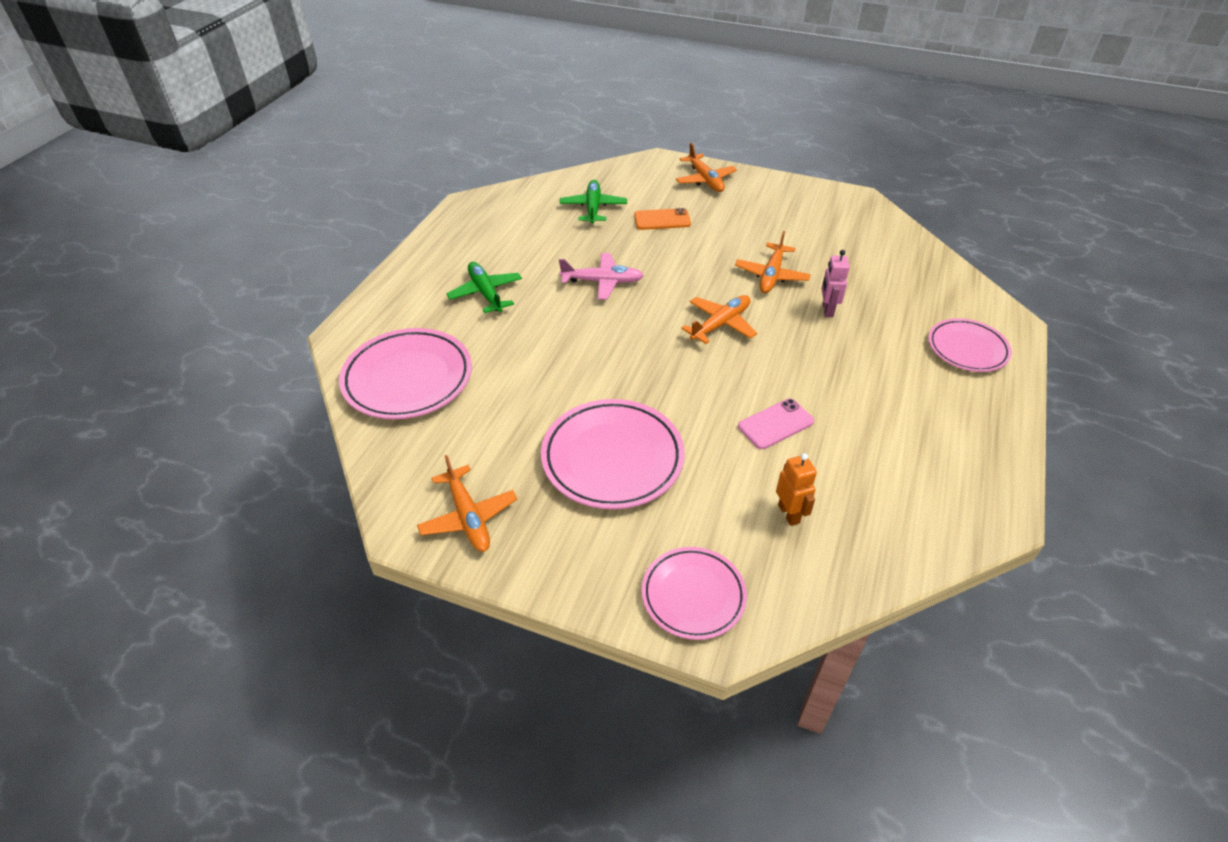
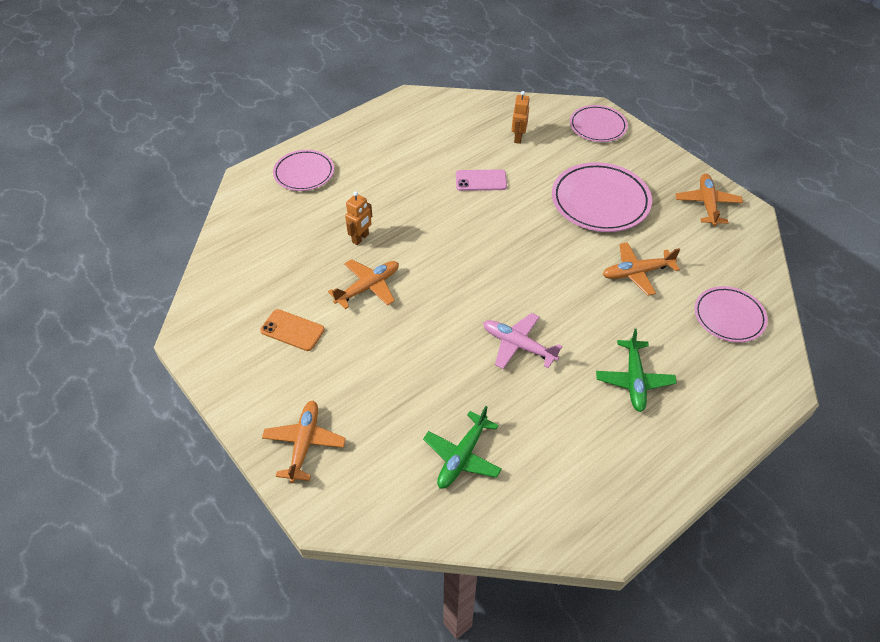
camera: 150 degrees left, 5 degrees up
pink plate [339,328,472,419] -> pink plate [694,286,768,343], size x0.63
orange phone [634,208,691,230] -> orange phone moved to [260,309,325,351]
orange plane [681,295,757,344] -> orange plane moved to [603,242,680,296]
pink robot [822,250,850,317] -> orange robot [345,191,372,245]

